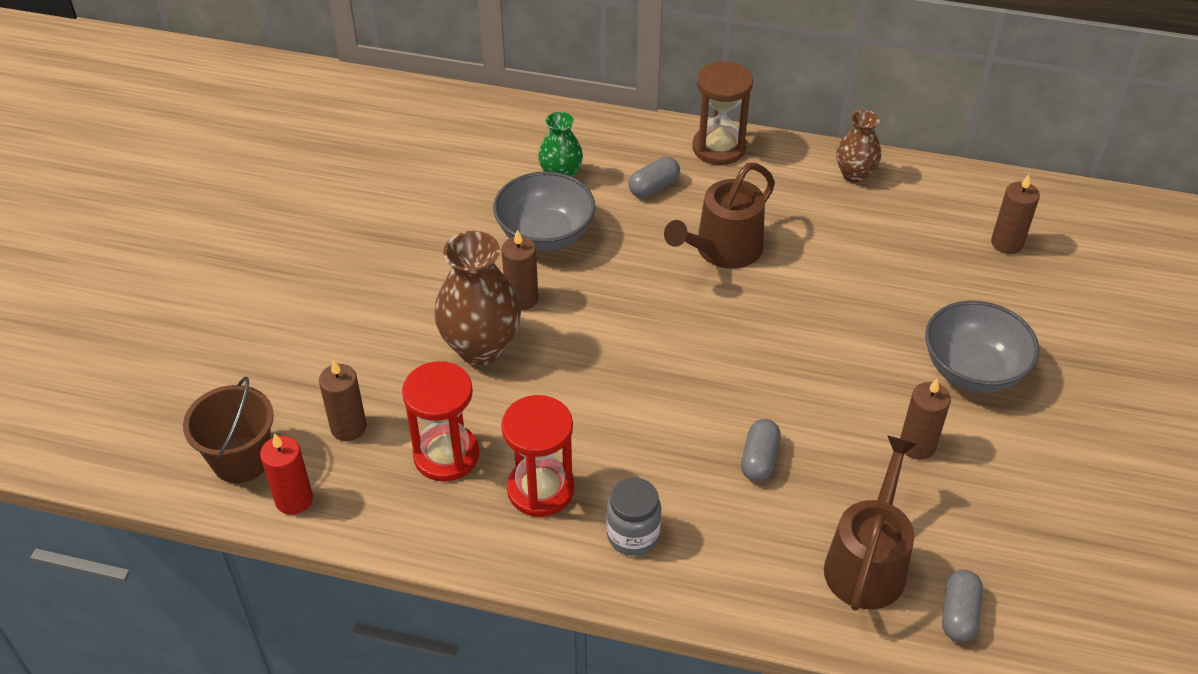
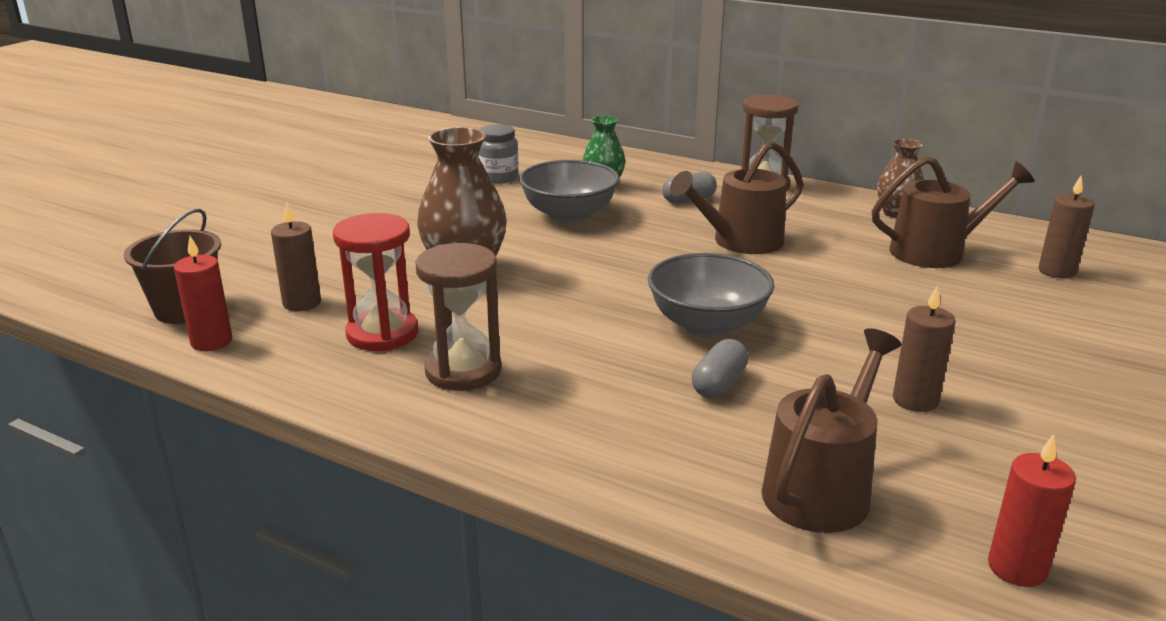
camera: 15 degrees right, 20 degrees down
brown candle [501,229,538,311] -> none
red hourglass [501,395,575,517] -> brown hourglass [415,243,502,391]
grey jar [606,478,661,556] -> grey jar moved to [479,124,518,183]
grey bowl [925,300,1039,393] -> grey bowl moved to [648,253,774,337]
grey capsule [942,570,983,642] -> none
none -> brown watering can [872,156,1034,268]
none -> red candle [988,434,1076,587]

